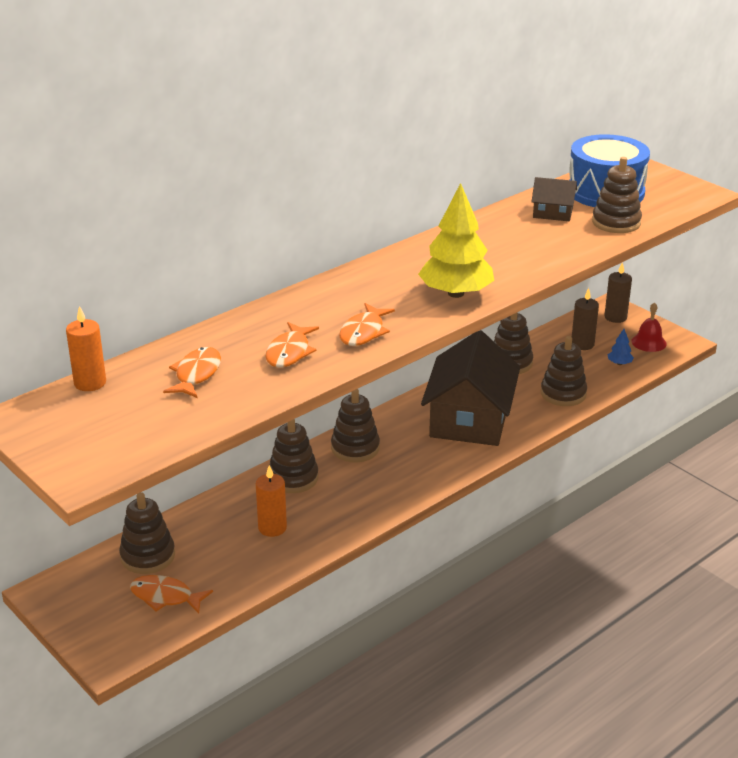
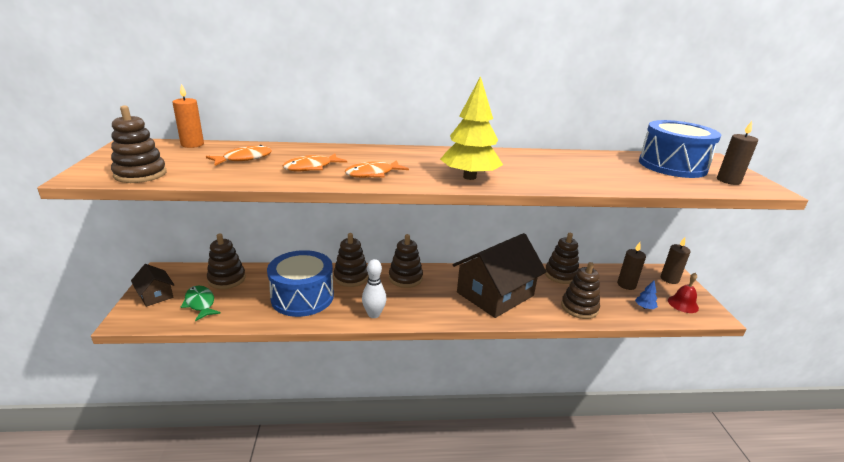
camera: 35 degrees right, 5 degrees down
orange fish [130,575,213,614] -> green fish [181,285,221,321]
orange candle [256,465,287,537] -> blue drum [267,250,334,317]
brown house [531,177,577,221] -> brown house moved to [131,264,174,307]
brown stacking toy [592,157,642,233] -> brown stacking toy moved to [111,105,167,183]
none -> white bowling pin [362,259,386,318]
none -> brown candle [717,121,758,185]

